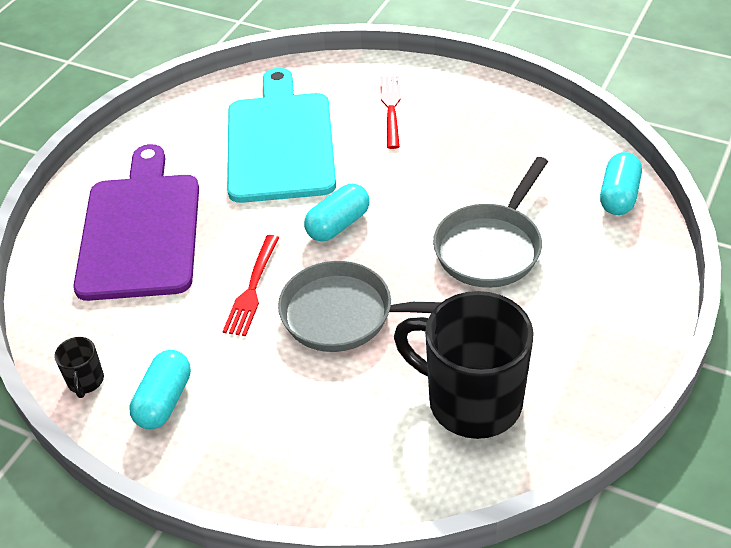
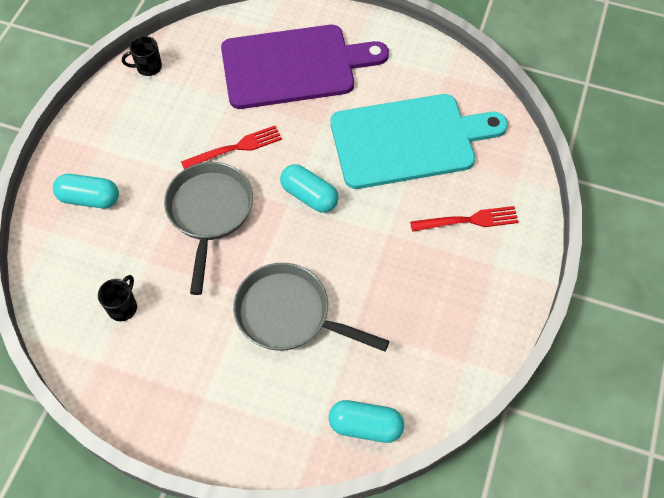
camera: 80 degrees right, 15 degrees up
turquoise capsule [129,350,191,430] -> turquoise capsule moved to [53,174,119,208]
red fork [223,235,279,336] -> red fork turned 150 degrees clockwise [181,126,282,169]
black mug [394,291,534,439] -> black mug [98,275,137,321], size x0.41

